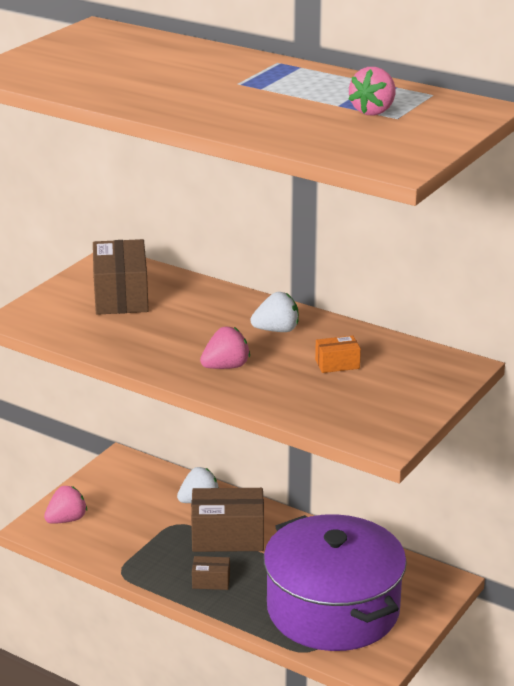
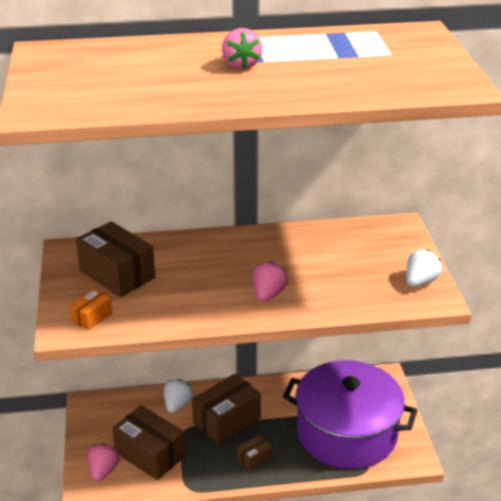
camera: 40 degrees left, 5 degrees up
white strawberry [250,292,299,332] -> white strawberry moved to [406,250,442,287]
orange box [315,336,361,373] -> orange box moved to [70,290,112,330]
pink strawberry [349,67,396,115] -> pink strawberry moved to [222,28,262,70]
none -> brown box [112,405,185,480]

